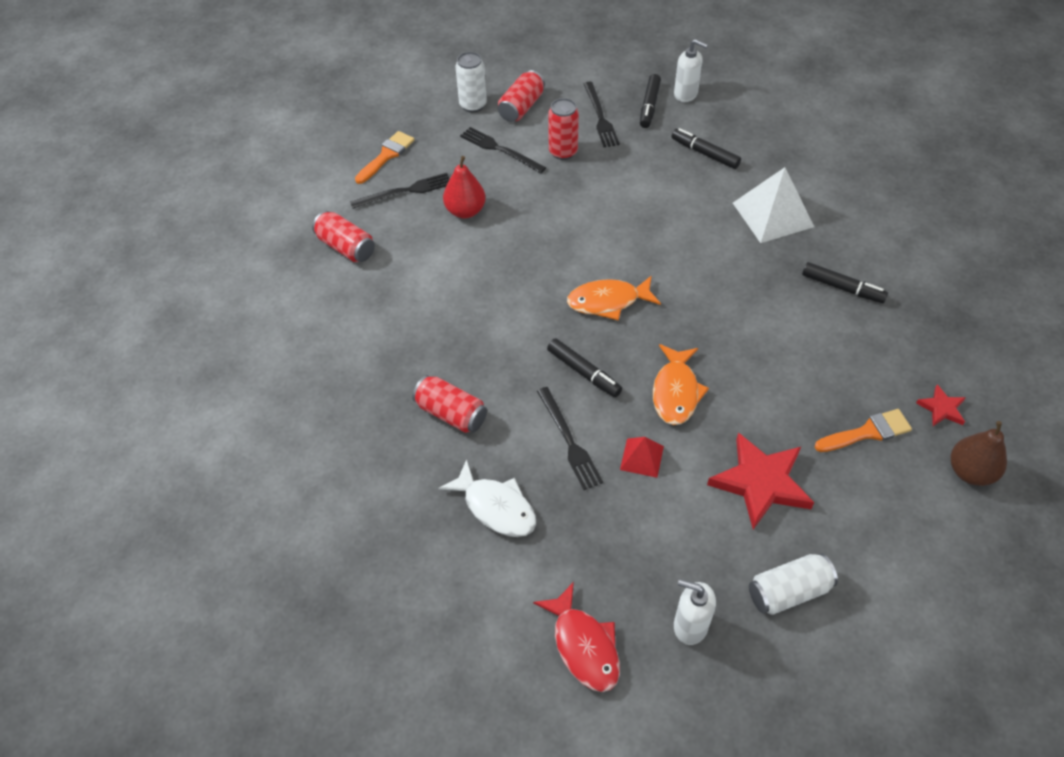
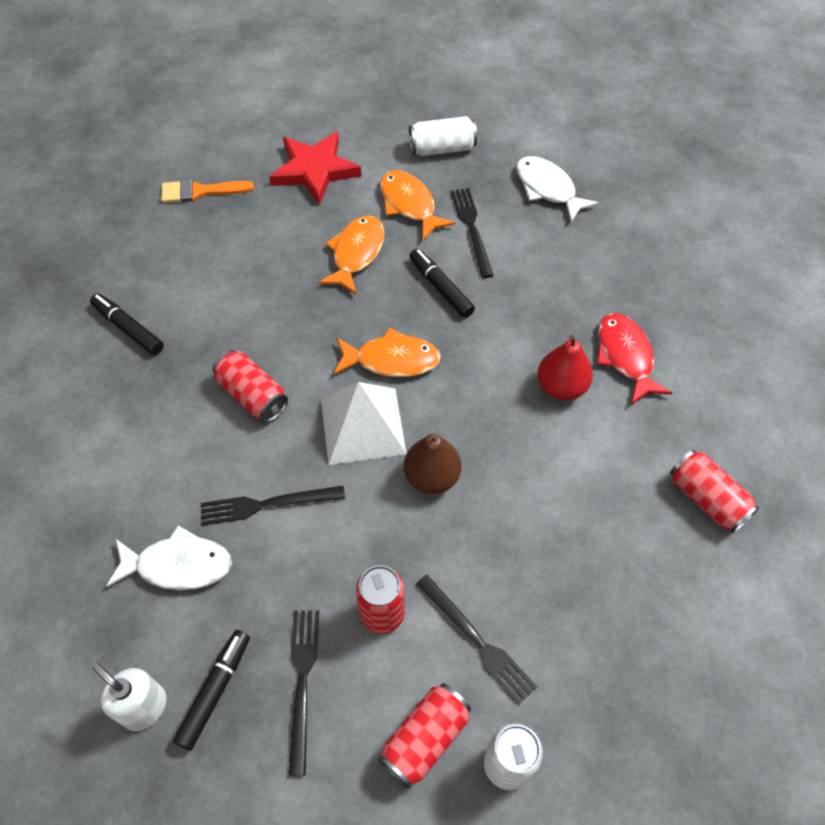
camera: 170 degrees left, 5 degrees up
black fork [350,173,449,209] -> black fork moved to [201,486,345,526]
orange brush [355,131,415,184] -> none
red can [412,375,487,433] -> red can moved to [213,350,288,422]
red pear [443,156,486,218] -> red pear moved to [538,335,593,400]
red fish [533,582,620,692] -> red fish moved to [597,313,672,405]
red pyramid [620,437,664,478] -> orange fish [380,170,455,240]
black marker [671,128,741,169] -> white fish [106,526,232,590]
white soap dispenser [674,579,716,645] -> none
white pyramid [733,167,814,243] -> white pyramid moved to [321,382,407,465]
white can [749,553,838,615] -> white can moved to [409,116,477,156]
red star [916,385,966,426] -> none
brown pear [951,421,1007,486] -> brown pear moved to [404,433,461,494]

